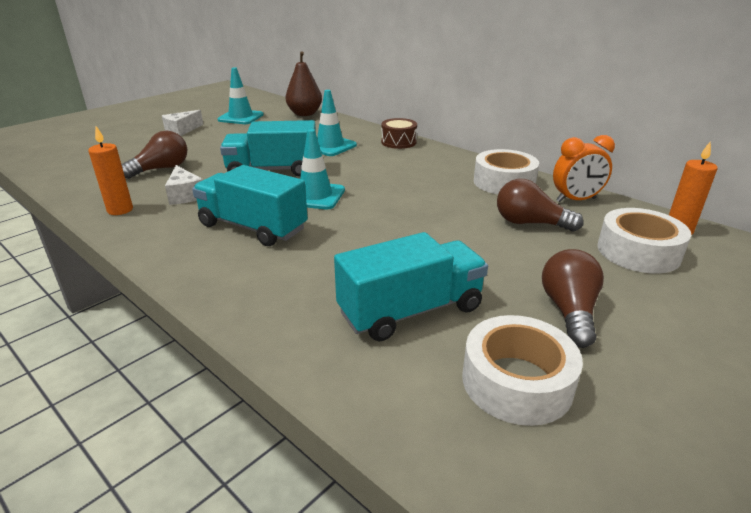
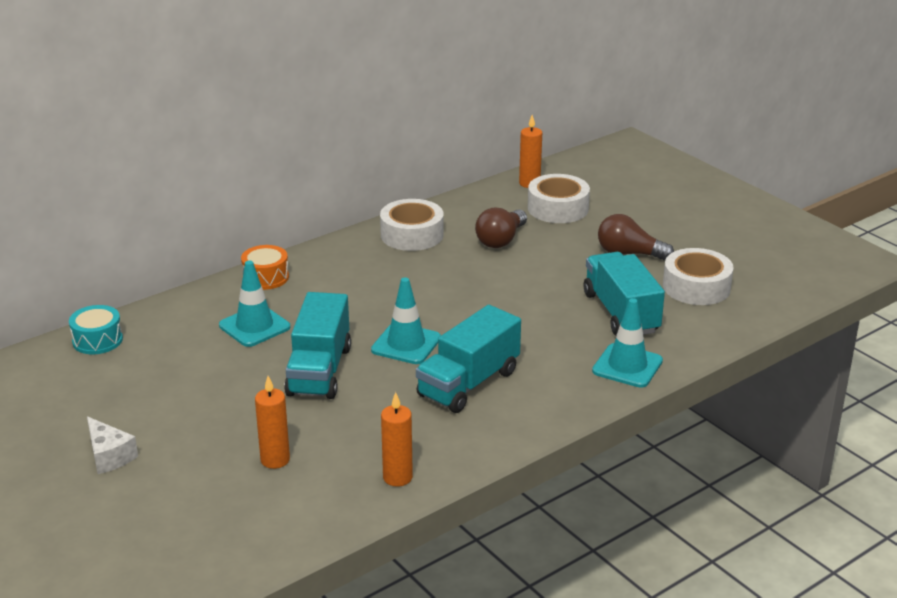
camera: 80 degrees left, 0 degrees up
brown light bulb [121,131,187,179] -> orange candle [255,376,290,469]
white cheese [165,165,203,205] -> none
turquoise traffic cone [217,67,264,124] -> turquoise traffic cone moved to [592,298,663,388]
brown pear [286,51,322,116] -> turquoise drum [69,305,123,354]
brown drum [381,118,417,149] -> orange drum [241,245,289,290]
orange clock [553,135,615,202] -> none

